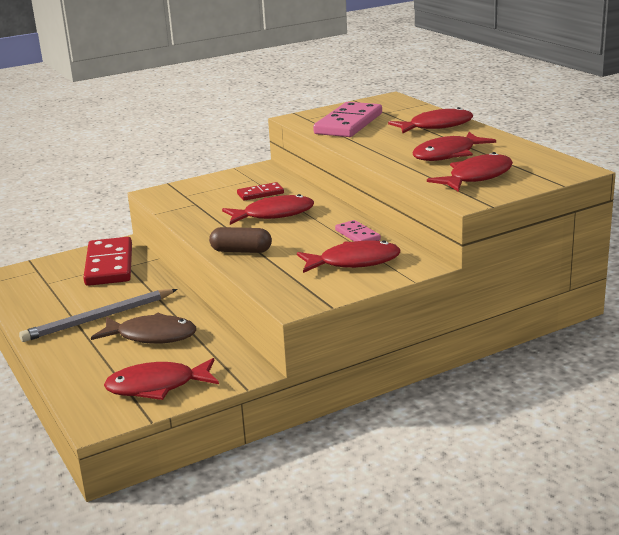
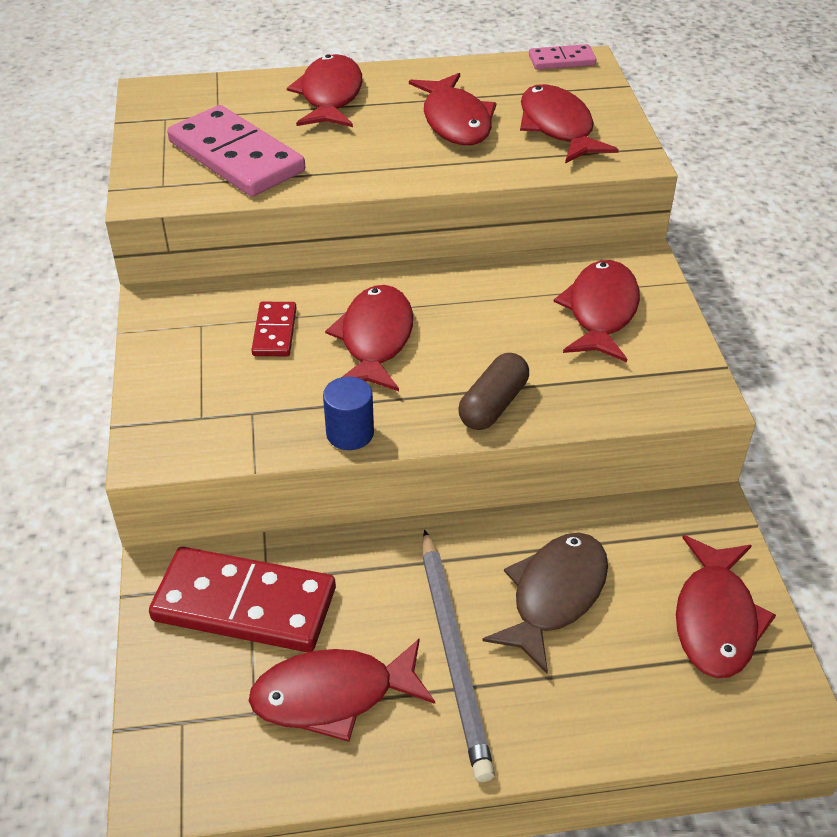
camera: 70 degrees left, 20 degrees up
pink domino [335,220,381,242] -> pink domino moved to [529,44,597,70]
none -> red fish [249,639,435,742]
none -> blue cylinder [323,377,374,450]

